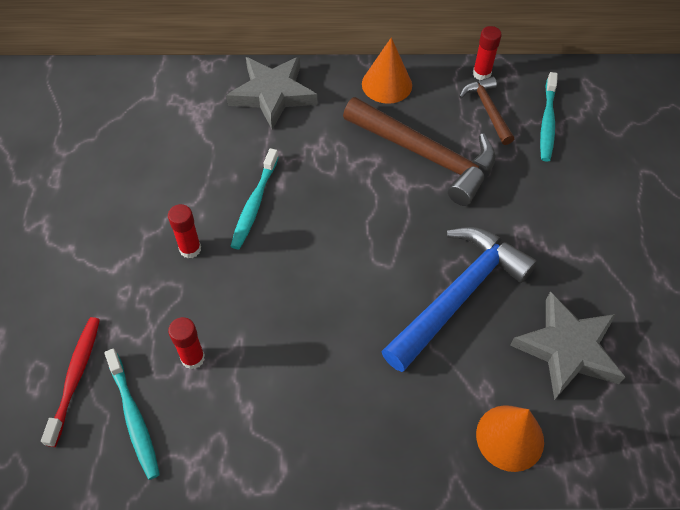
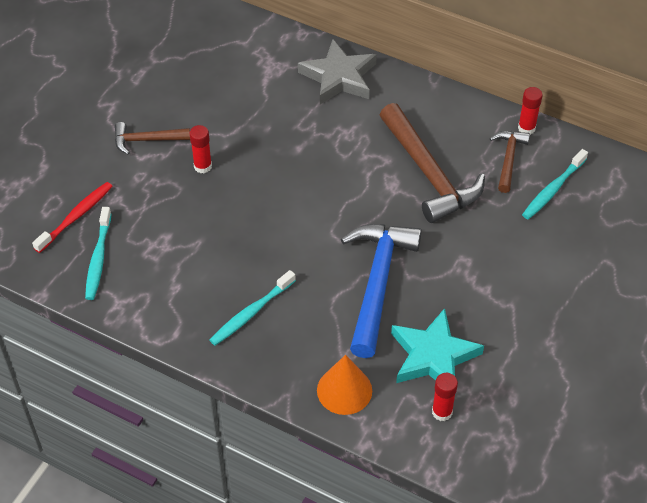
camera: 30 degrees right, 5 degrees down
red glue stick [168,317,205,369] -> red glue stick moved to [432,373,458,421]
turquoise toothbrush [231,148,279,249] -> turquoise toothbrush moved to [210,270,296,345]
orange cone [362,37,412,104] -> none
blue hammer [381,227,537,372] -> blue hammer turned 60 degrees counterclockwise [341,224,422,358]
grey star [510,292,625,400] -> turquoise star [391,308,484,383]
none -> brown hammer [115,122,190,154]

